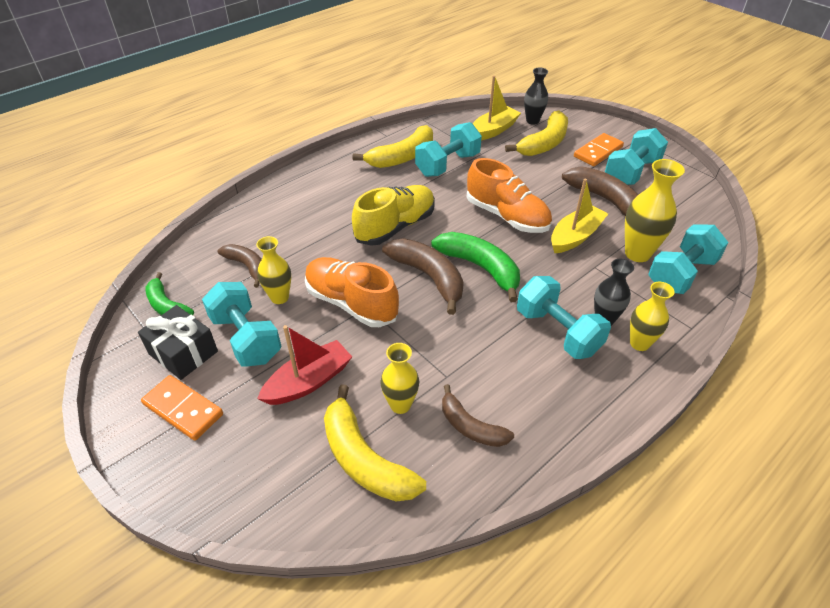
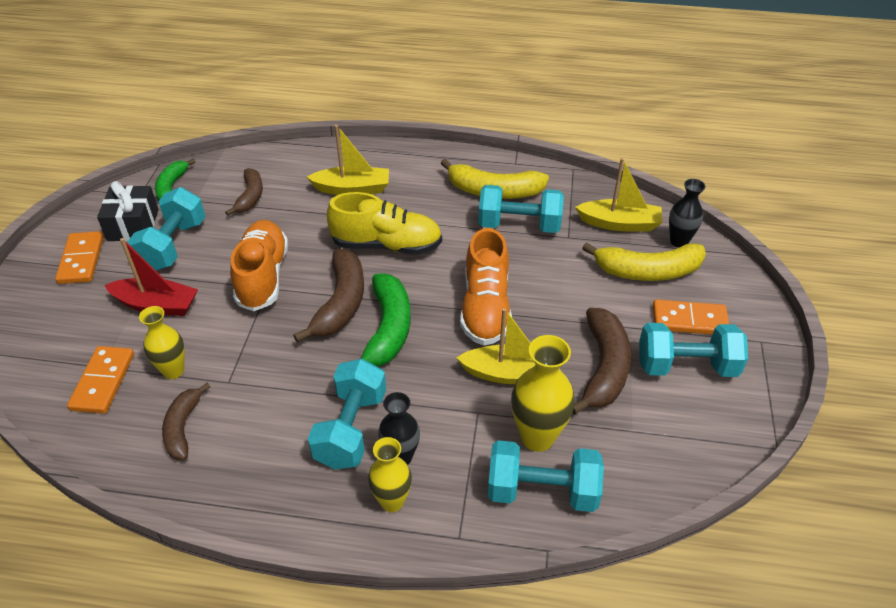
camera: 50 degrees right, 0 degrees up
yellow vase [256,236,291,304] -> none
yellow banana [324,384,426,501] -> orange domino [67,346,134,414]
none -> yellow boat [307,125,389,195]

